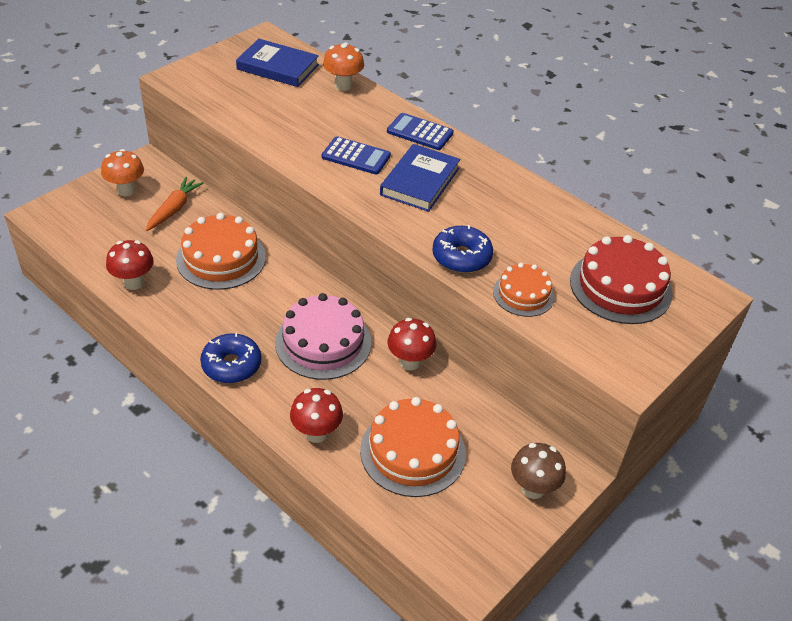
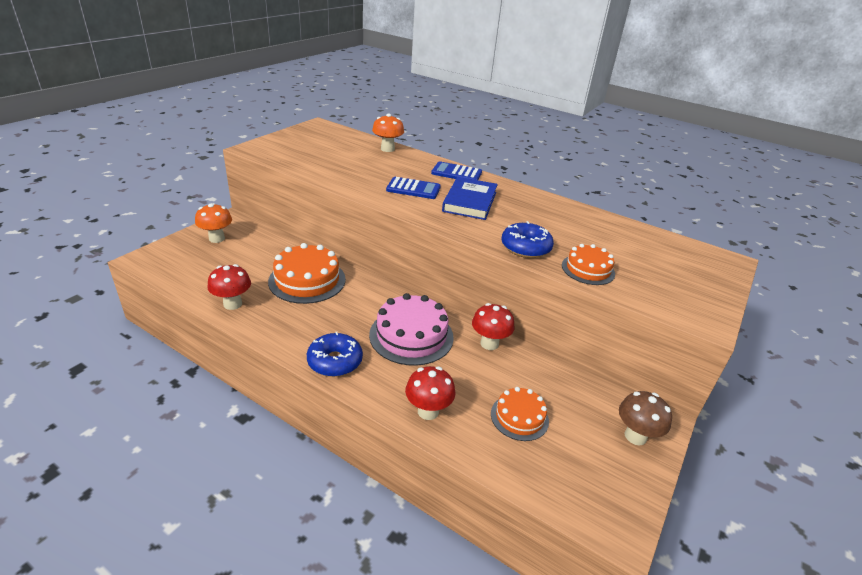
camera: 10 degrees left, 10 degrees down
orange carrot [146,177,204,231] -> none
blue book [236,39,319,87] -> none
orange cake [360,397,466,497] -> orange cake [491,387,549,441], size x0.60
red cake [570,235,673,324] -> none

